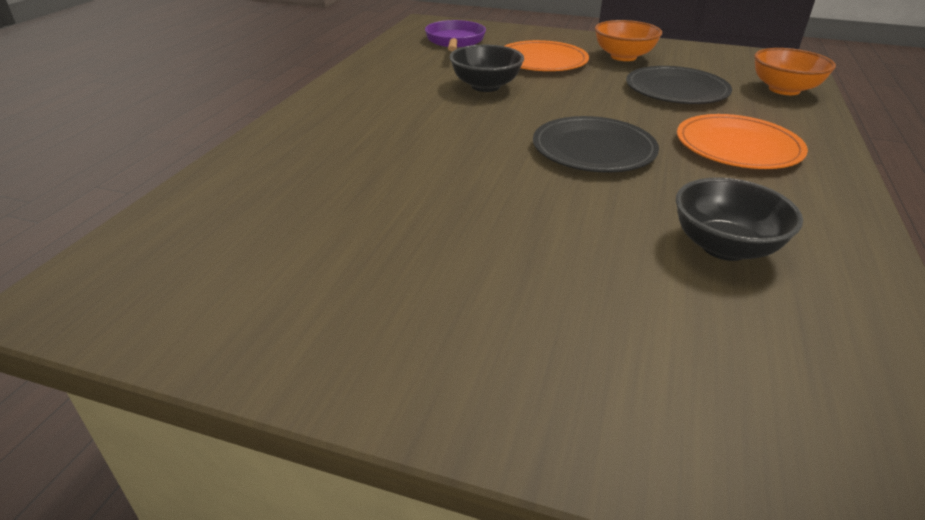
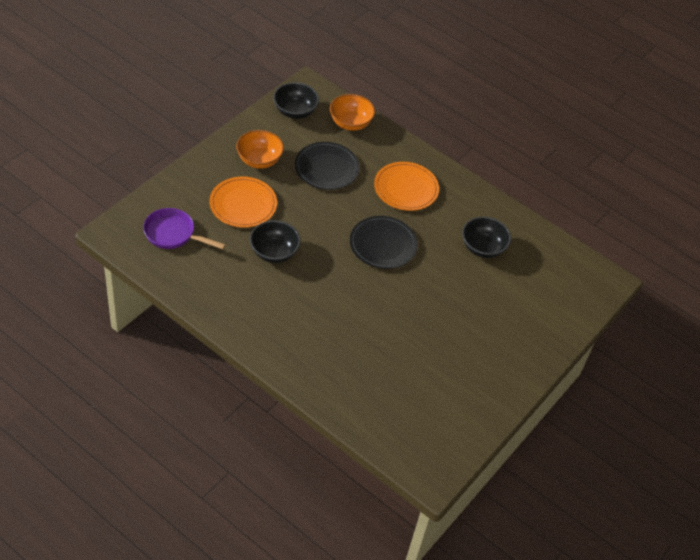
camera: 75 degrees left, 15 degrees up
none -> black bowl [273,82,319,119]

